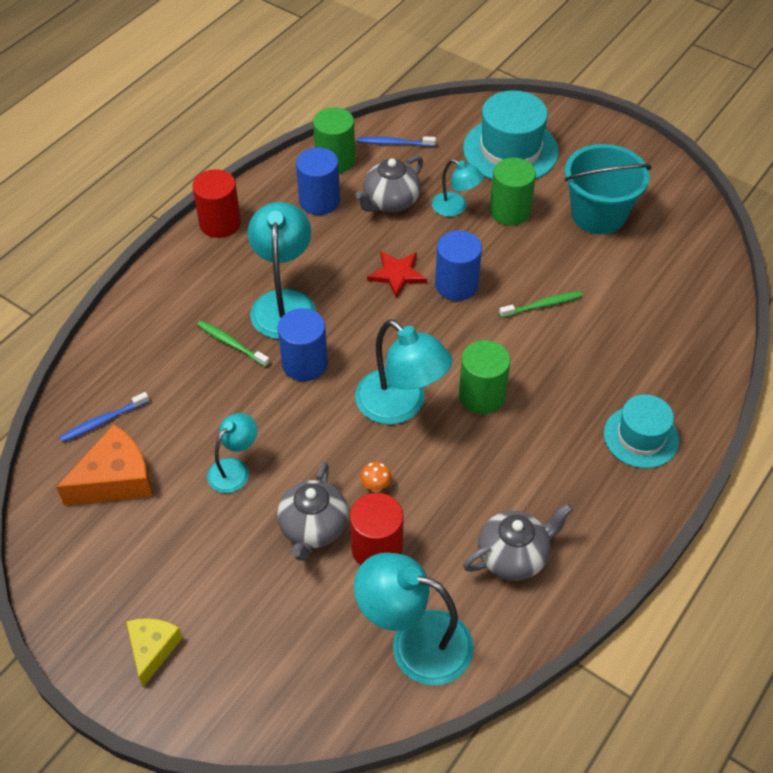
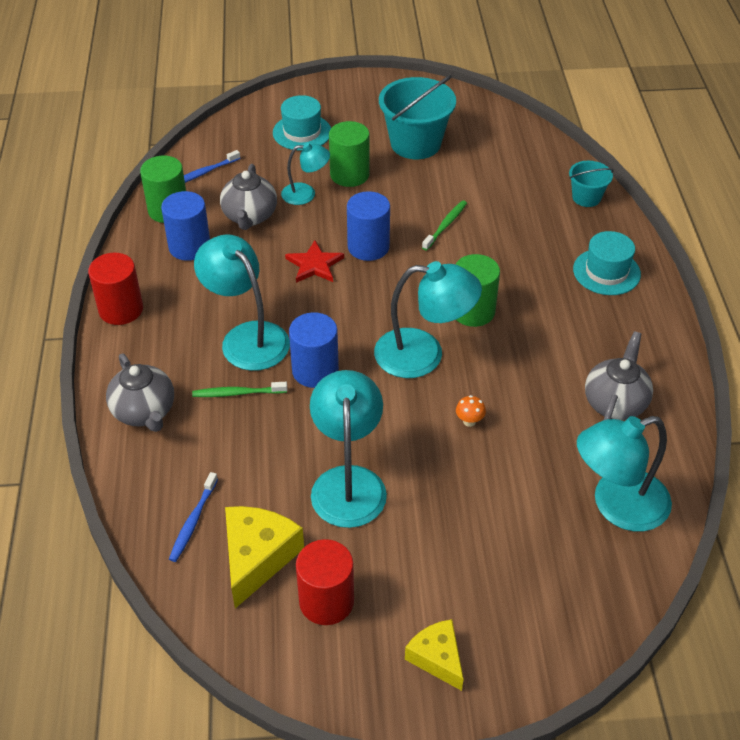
camera: 40 degrees left, 5 degrees down
orange cheese [56,424,152,505] -> yellow cheese [225,506,304,608]
turquoise lamp [207,413,257,493] -> turquoise lamp [310,370,387,528], size x1.75
grey teapot [277,462,349,561] -> grey teapot moved to [106,353,174,432]
red cylinder [350,493,404,566] -> red cylinder moved to [296,539,354,625]
turquoise hat [463,90,559,179] -> turquoise hat [273,95,331,151], size x0.64
none -> turquoise bucket [569,161,614,207]

